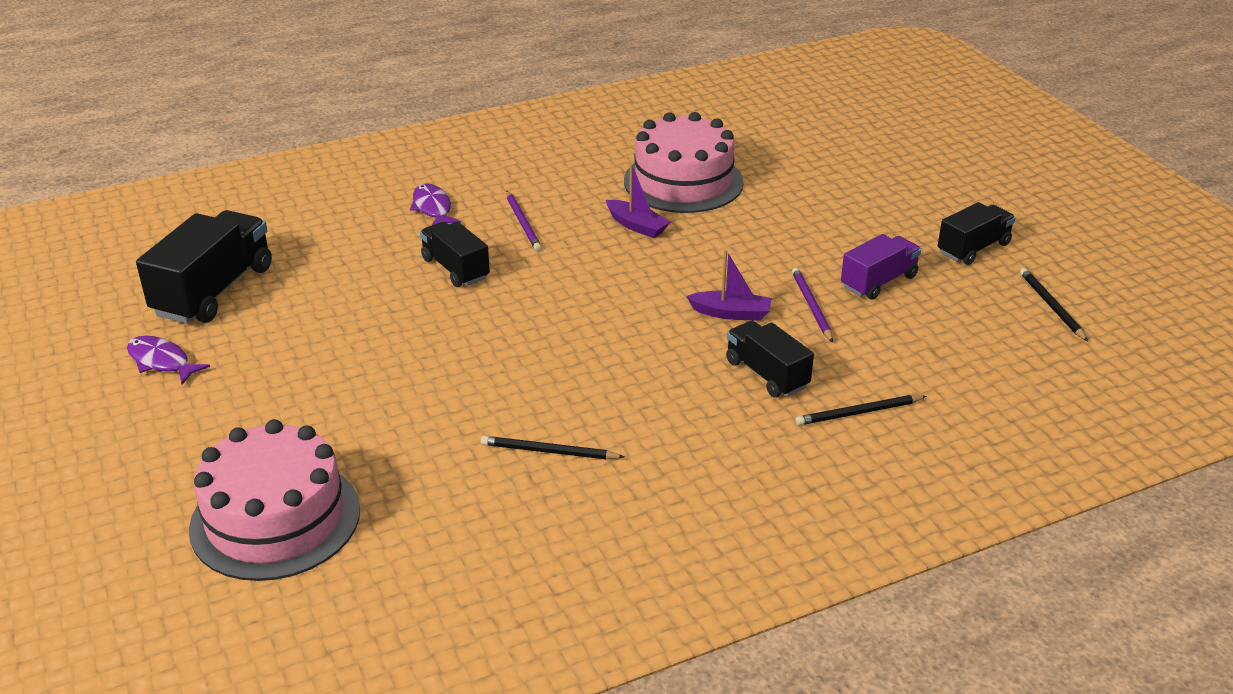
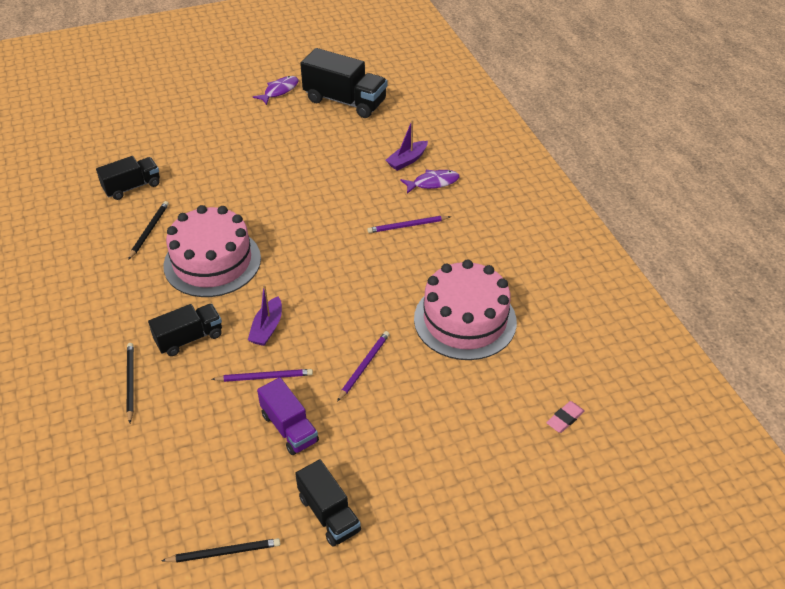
camera: 95 degrees right, 10 degrees up
pink cake [189,419,360,581] -> pink cake moved to [163,205,261,297]
black truck [420,222,490,287] -> black truck moved to [96,156,160,200]
purple boat [606,164,670,238] -> purple boat moved to [386,120,428,171]
none -> purple pencil [337,331,390,402]
none -> pink eraser [546,401,585,433]

